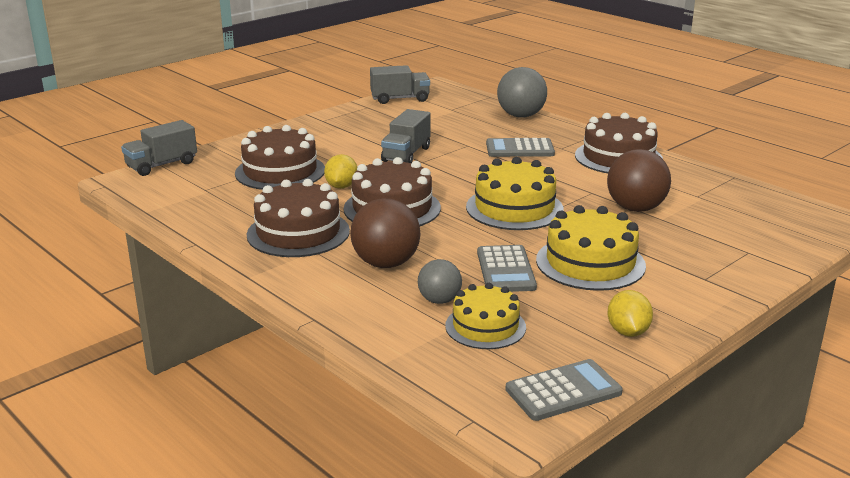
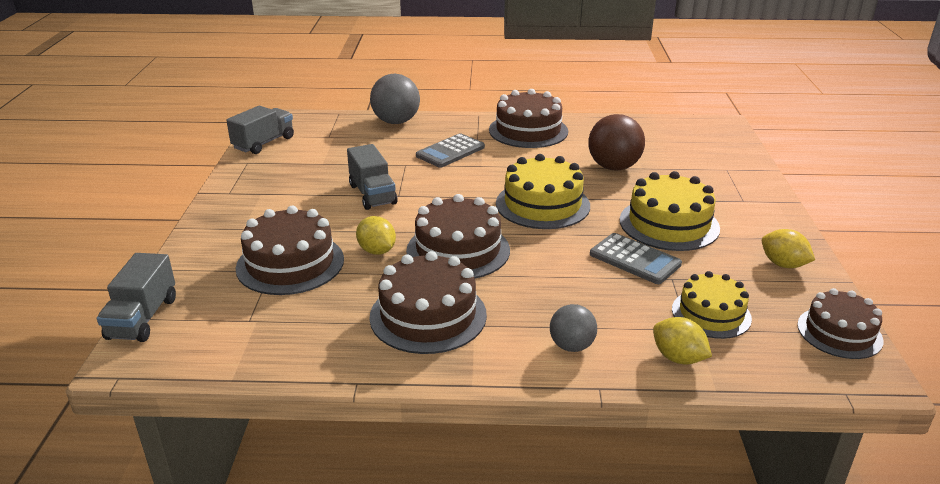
camera: 45 degrees left, 5 degrees up
brown ball [350,198,421,268] -> none
grey ball [418,259,462,304] -> grey ball moved to [550,304,597,352]
grey calculator [505,359,623,421] -> brown cake [797,288,884,359]
none -> yellow lemon [653,317,712,365]

